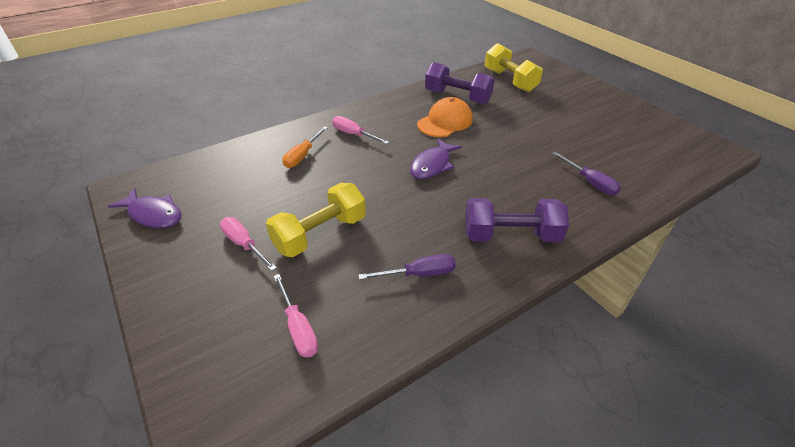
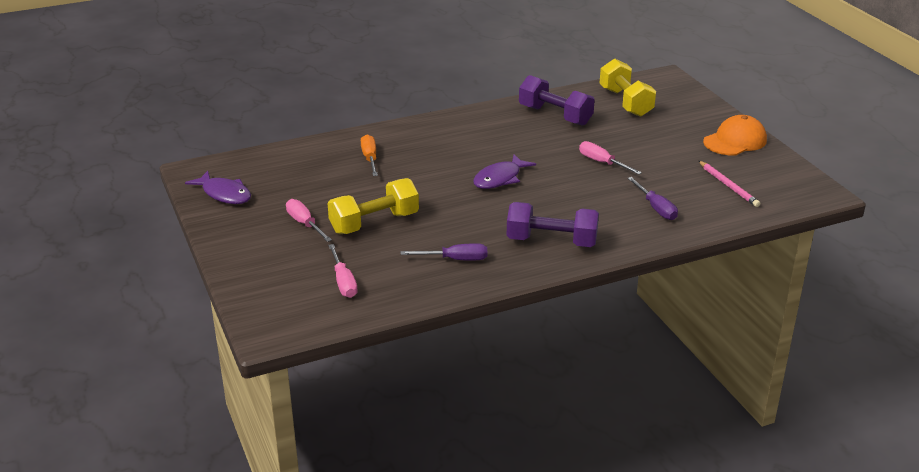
camera: 10 degrees right, 10 degrees down
orange screwdriver [283,127,328,168] -> orange screwdriver turned 135 degrees clockwise [361,135,378,176]
pink screwdriver [332,116,389,144] -> pink screwdriver moved to [579,141,642,175]
orange cap [417,97,473,137] -> orange cap moved to [703,115,767,155]
none -> pink pencil [699,161,760,207]

